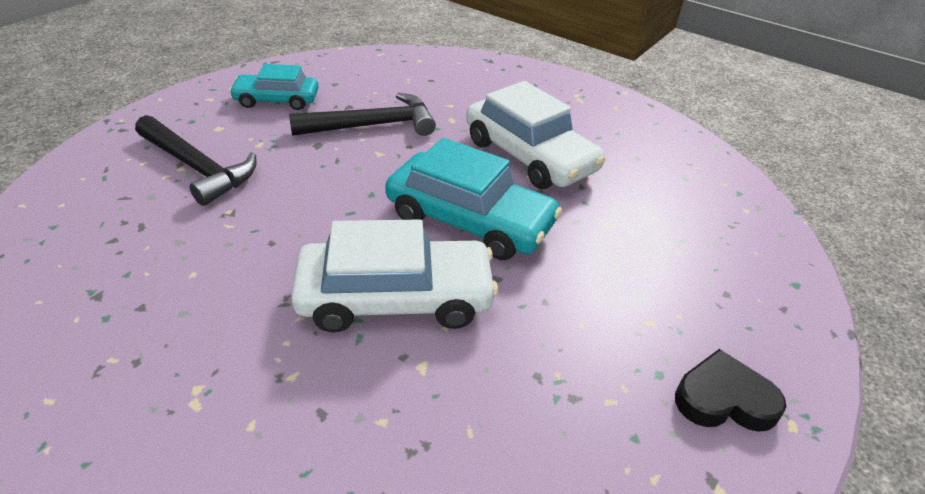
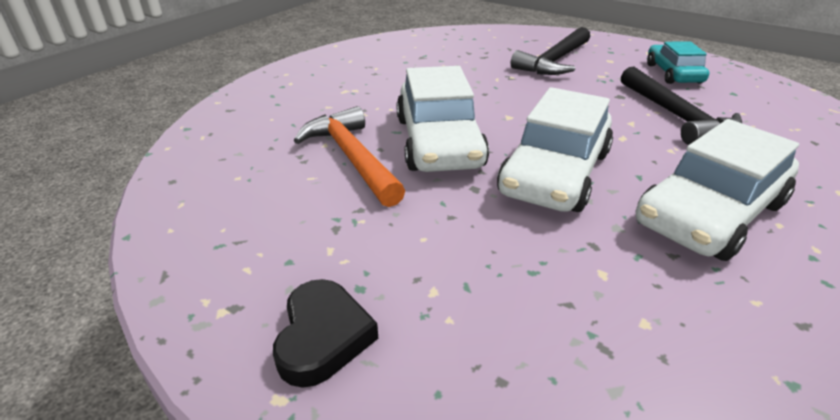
camera: 90 degrees right, 5 degrees down
turquoise car [385,138,562,260] -> white car [497,87,613,212]
none -> orange hammer [293,106,405,207]

